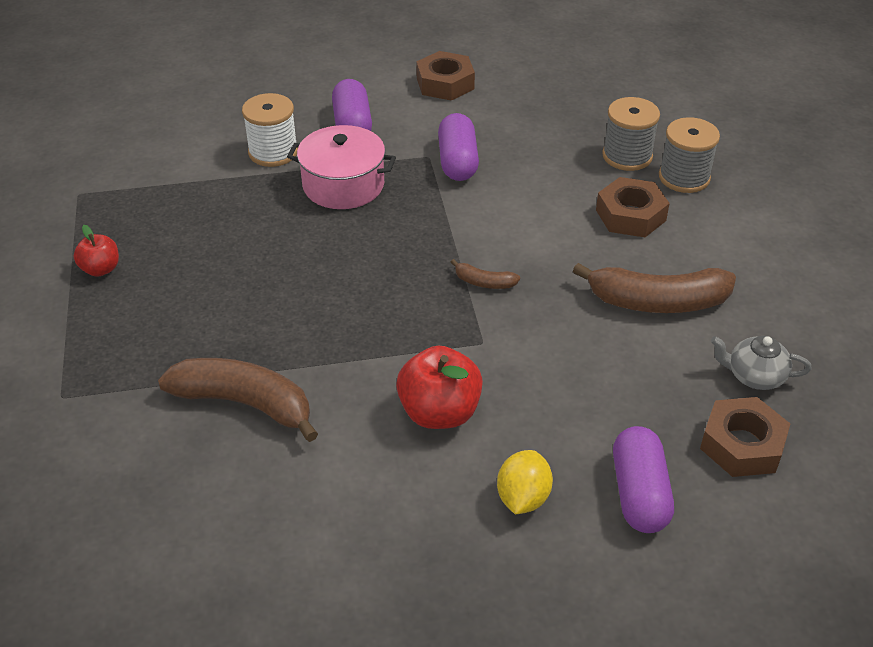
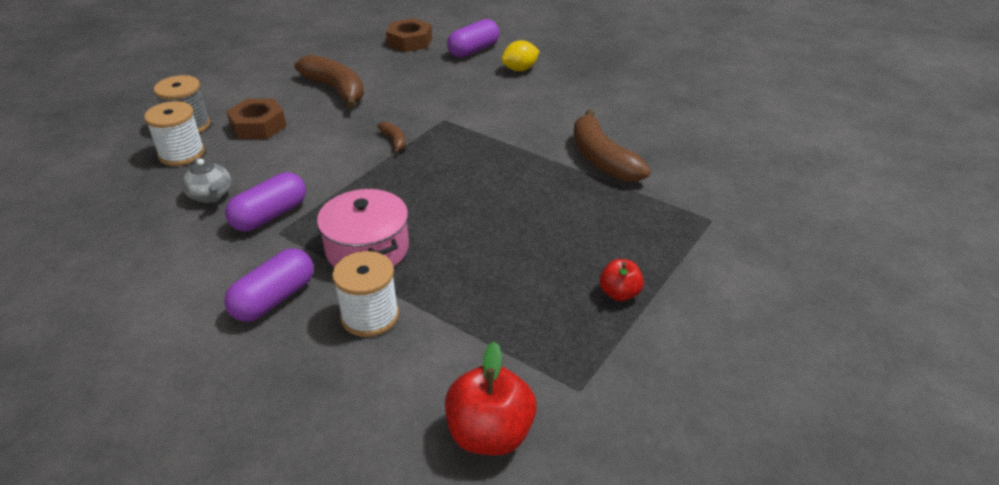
camera: 135 degrees left, 5 degrees down
red apple [396,346,483,429] -> red apple moved to [445,341,537,455]
brown nut [416,51,475,101] -> none
grey spool [602,97,660,171] -> white spool [144,101,205,166]
grey teapot [711,336,812,390] -> grey teapot moved to [182,158,231,203]

